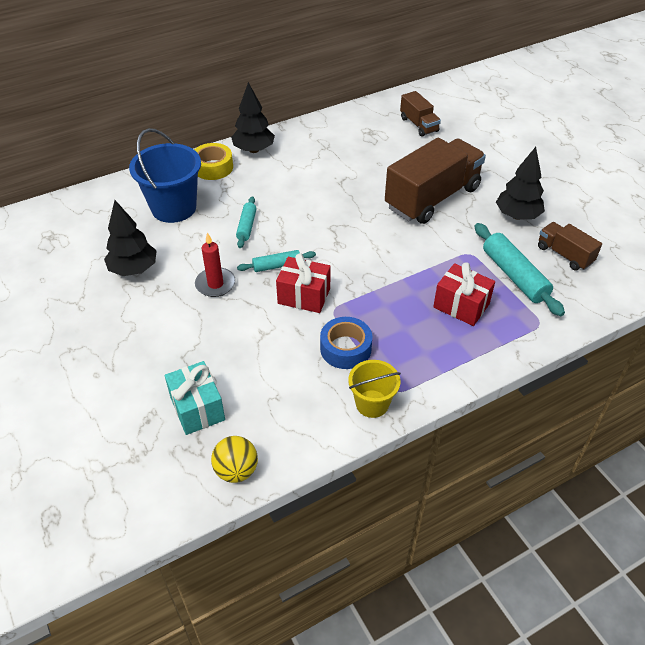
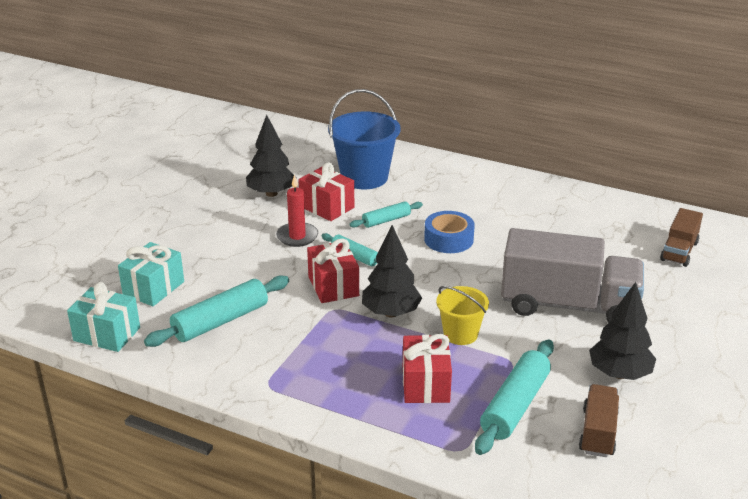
camera: 55 degrees right, 15 degrees down
yellow tape [194,143,233,180] -> none
yellow ball [211,436,258,483] -> turquoise gift [67,282,140,352]
black tree [231,82,275,153] -> black tree moved to [362,225,422,317]
blue tape [320,317,372,369] -> blue tape moved to [424,211,475,253]
yellow bucket [348,360,401,418] -> yellow bucket moved to [436,286,489,345]
brown truck [385,138,486,224] -> grey truck [501,228,644,323]
none -> turquoise rolling pin [144,276,289,347]
none -> red gift [299,162,354,221]

